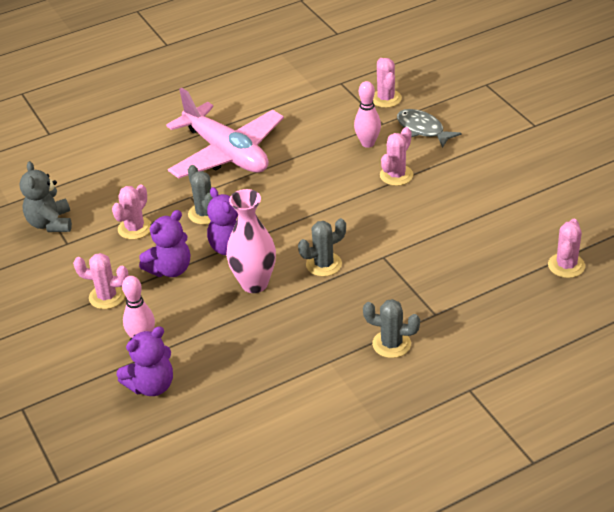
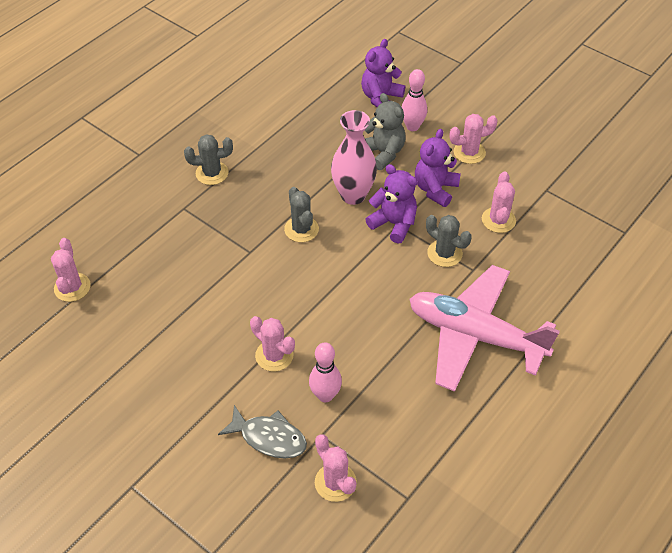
camera: 155 degrees right, 10 degrees up
grey teddy bear [20,161,72,232] -> grey teddy bear moved to [365,93,406,170]
grey cactus [298,218,346,277] -> grey cactus turned 60 degrees counterclockwise [284,187,319,242]
pink cactus [380,127,413,186] -> pink cactus turned 60 degrees counterclockwise [250,316,295,372]

